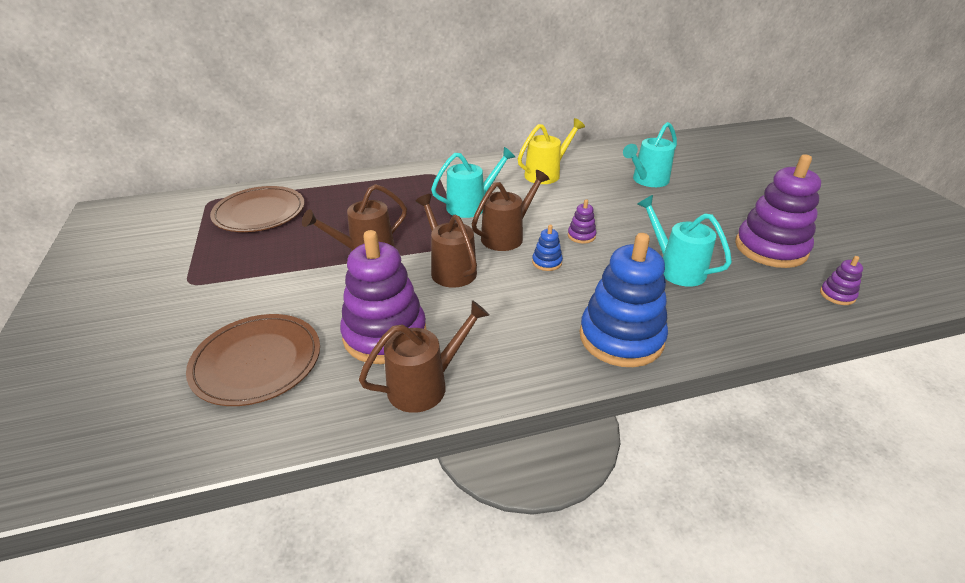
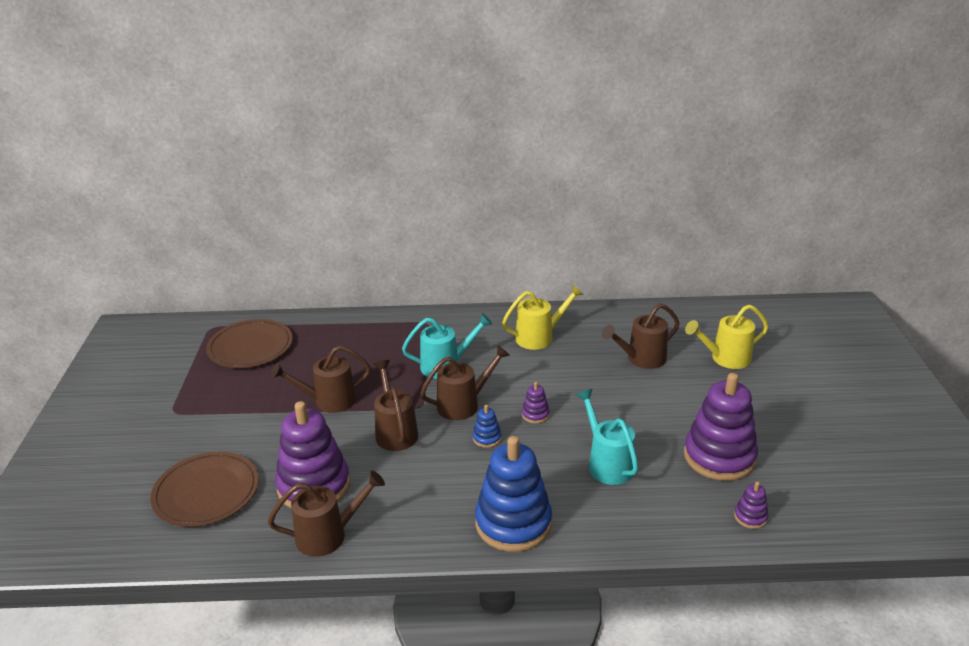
camera: 15 degrees right, 5 degrees down
turquoise watering can [623,122,677,187] -> brown watering can [602,303,680,369]
none -> yellow watering can [685,304,769,369]

